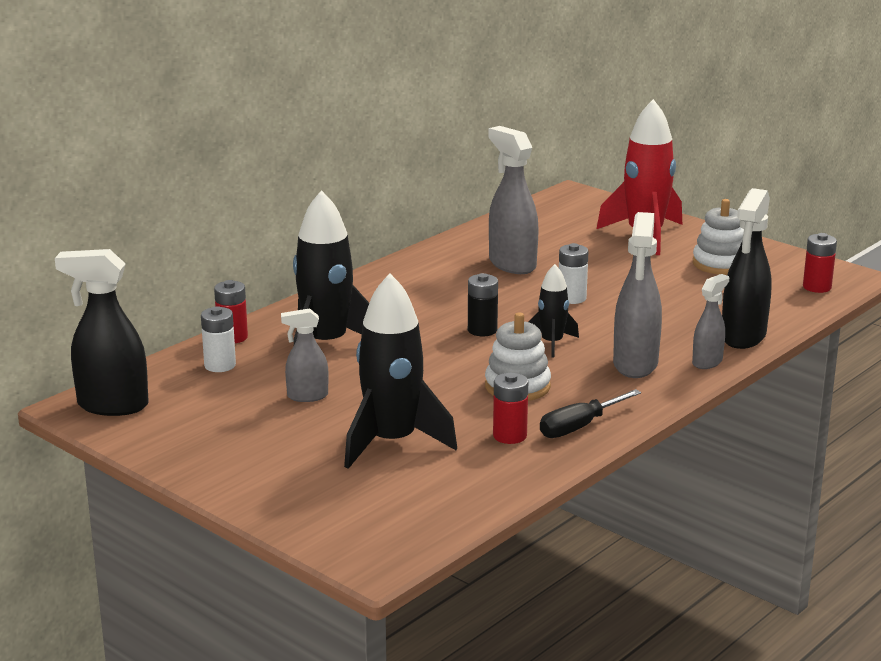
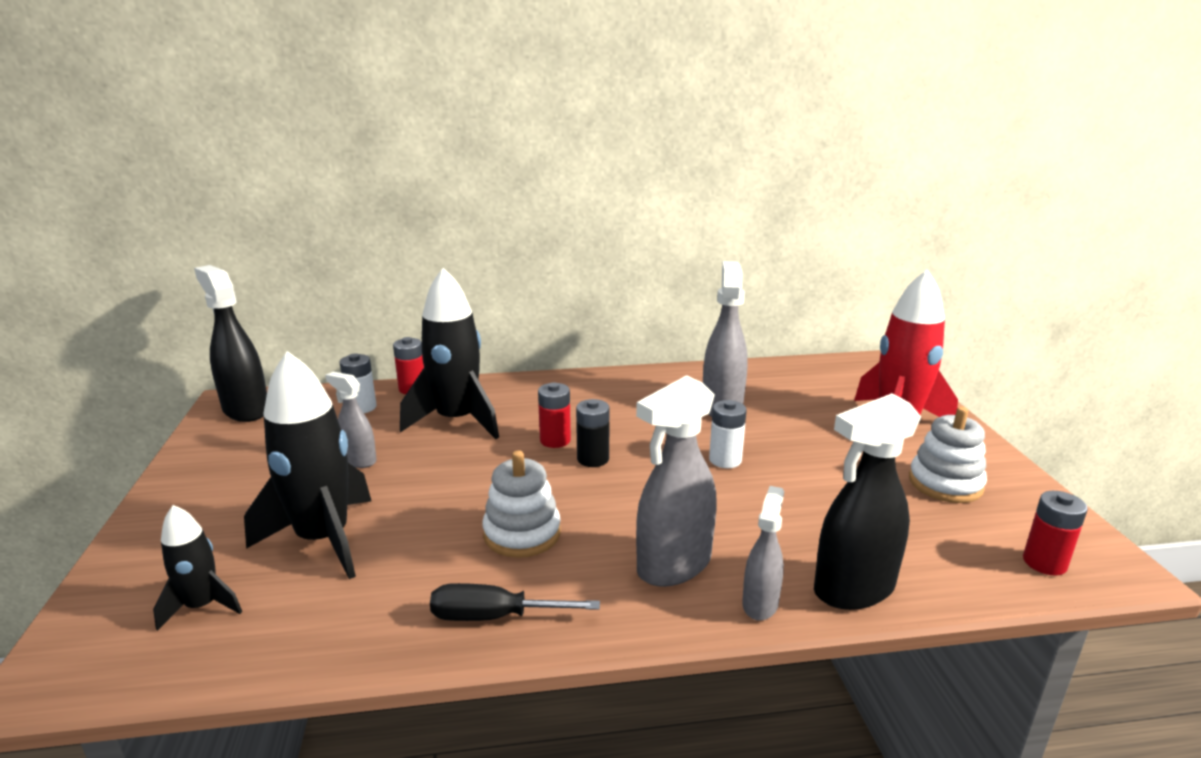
camera: 40 degrees right, 0 degrees up
red battery [493,373,528,444] -> red battery moved to [538,382,571,448]
black rocket [529,264,579,357] -> black rocket moved to [153,505,242,631]
grey spray bottle [692,274,729,369] -> grey spray bottle turned 60 degrees counterclockwise [742,486,784,621]

